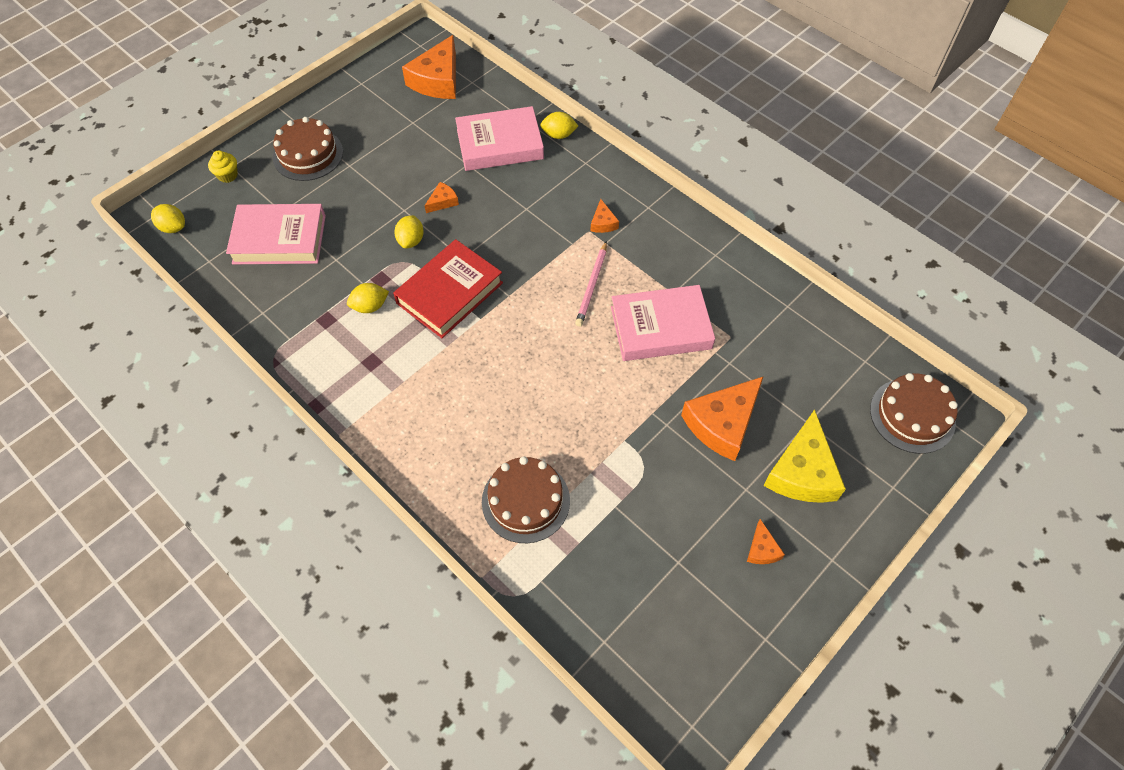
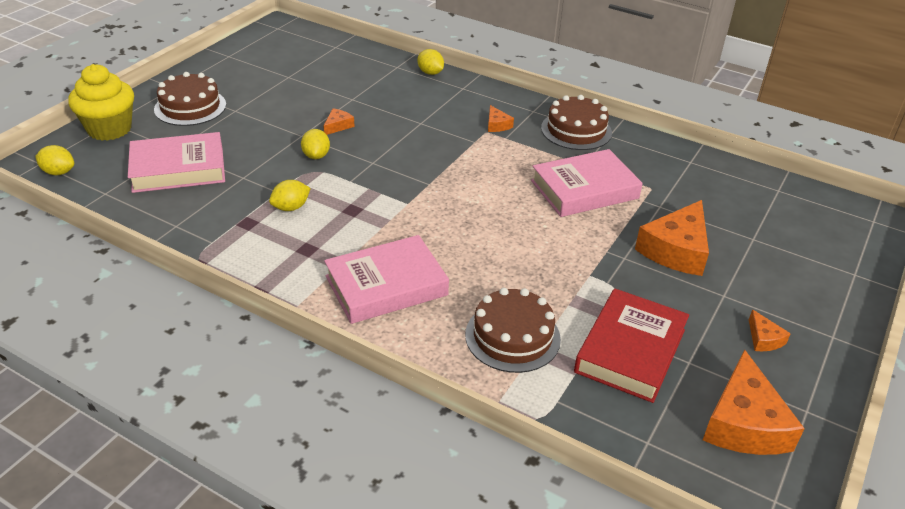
camera: 15 degrees left, 20 degrees down
yellow cupcake [208,150,238,183] -> yellow cupcake [68,64,134,141], size x2.13
red book [393,239,503,338] -> red book moved to [574,289,689,403]
orange cheese [402,35,456,99] -> orange cheese moved to [703,349,805,455]
pink book [455,106,544,171] -> pink book moved to [324,235,449,324]
yellow lemon [541,112,578,139] -> yellow lemon turned 60 degrees clockwise [418,49,444,75]
pink pencil [575,241,607,327] -> none
yellow cheese [763,409,846,503] -> none
brown cake [870,373,958,454] -> brown cake moved to [541,95,612,150]

